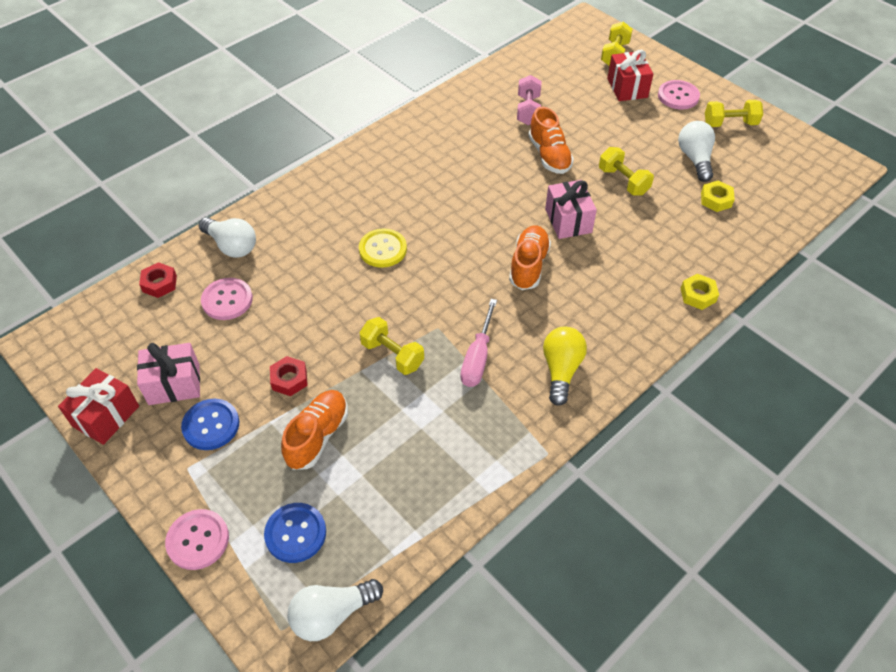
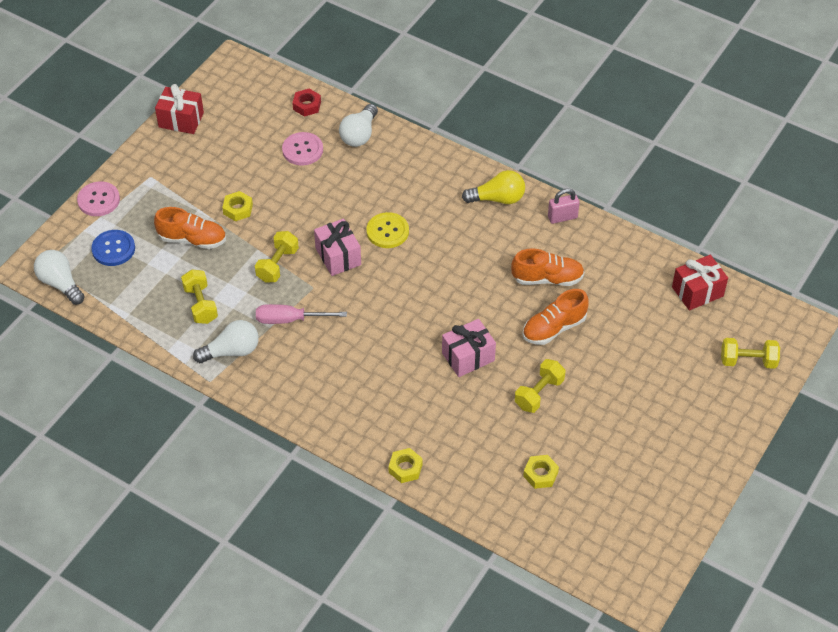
camera: 75 degrees right, 0 degrees up
pink gift [137,343,200,405] -> pink gift moved to [314,219,361,276]
blue button [181,399,239,450] -> none
red nut [270,356,308,396] -> yellow nut [222,191,253,221]
orange shoe [509,225,551,290] -> orange shoe moved to [511,248,585,286]
pink dumbbell [517,75,541,125] -> none
yellow light bulb [543,327,587,406] -> yellow light bulb moved to [462,170,525,204]
red gift [607,50,653,101] -> red gift moved to [672,255,728,310]
pink button [658,80,700,110] -> none
white light bulb [678,121,715,182] -> white light bulb moved to [193,320,259,363]
yellow dumbbell [705,100,763,127] -> yellow dumbbell moved to [181,269,218,324]
none -> pink padlock [548,188,580,224]

